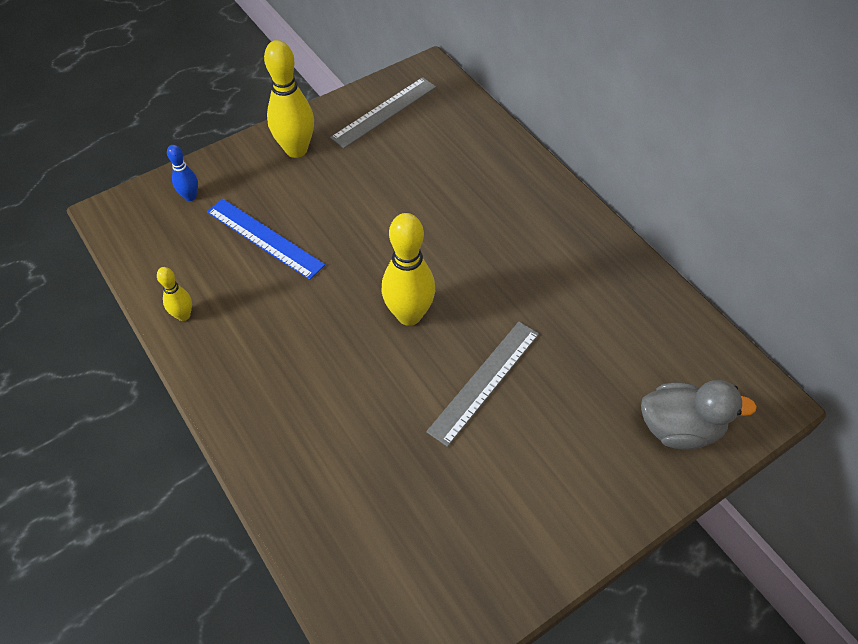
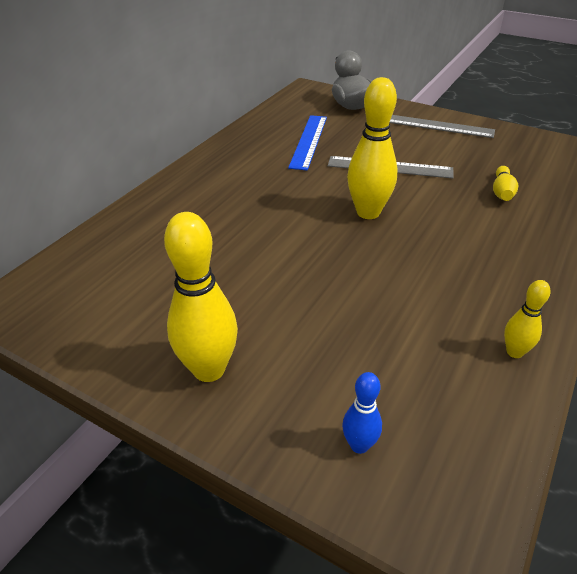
camera: 115 degrees left, 15 degrees down
blue ruler [207,199,325,280] -> blue ruler moved to [288,115,327,170]
grey ruler [330,77,436,149] -> grey ruler moved to [389,115,495,138]
none -> yellow bowling pin [493,166,518,201]

